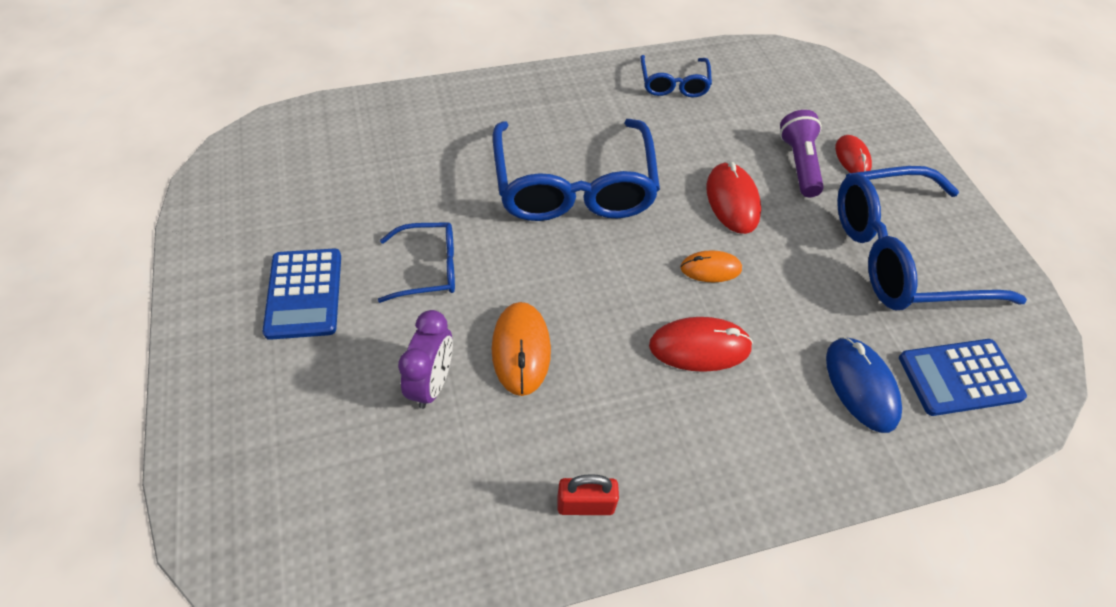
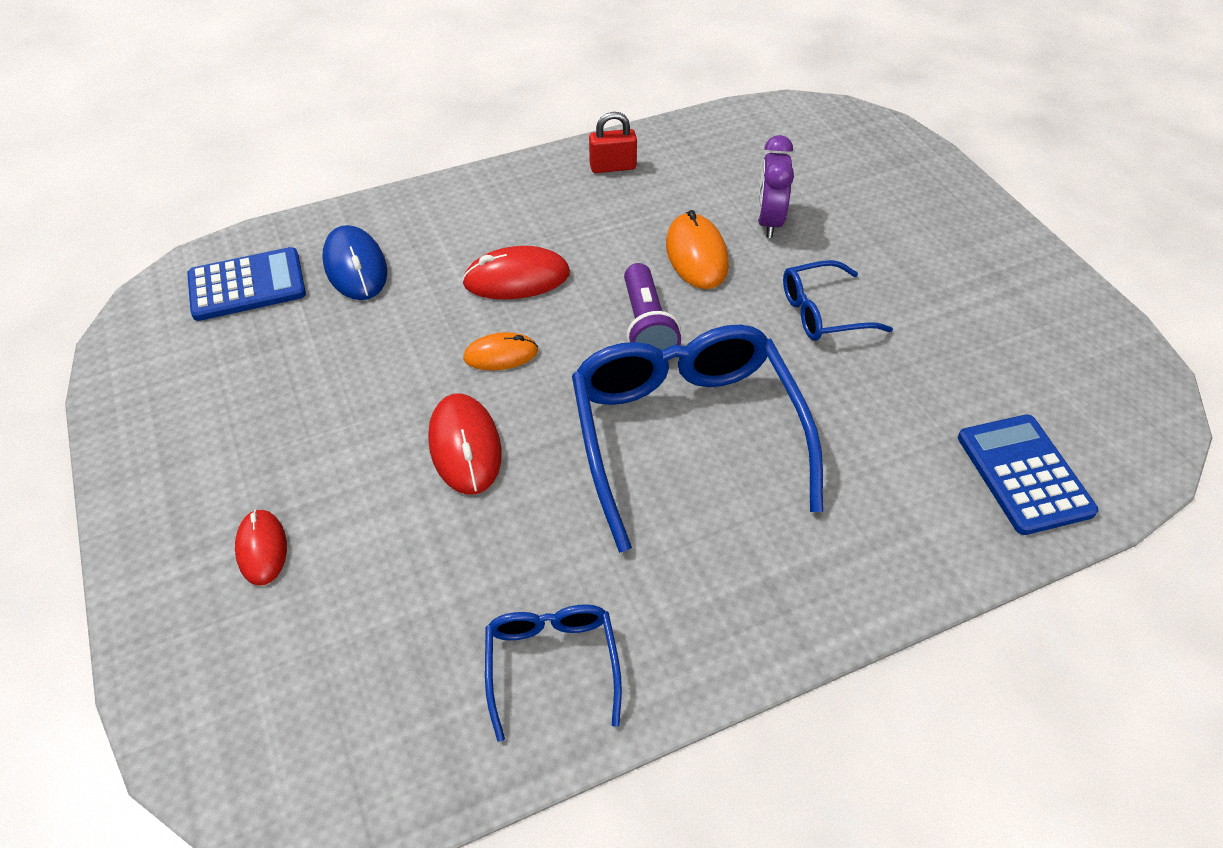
camera: 175 degrees right, 5 degrees down
blue calculator [263,248,341,340] -> blue calculator moved to [958,414,1099,535]
purple flashlight [780,110,824,197] -> purple flashlight moved to [624,263,681,350]
blue glasses [837,166,1027,310] -> none

